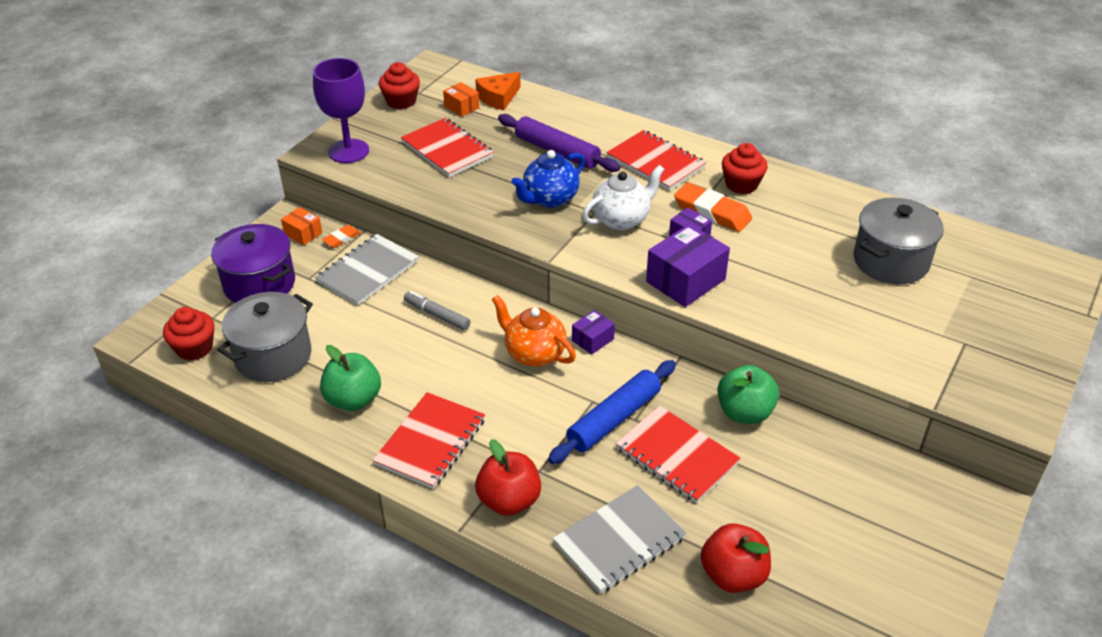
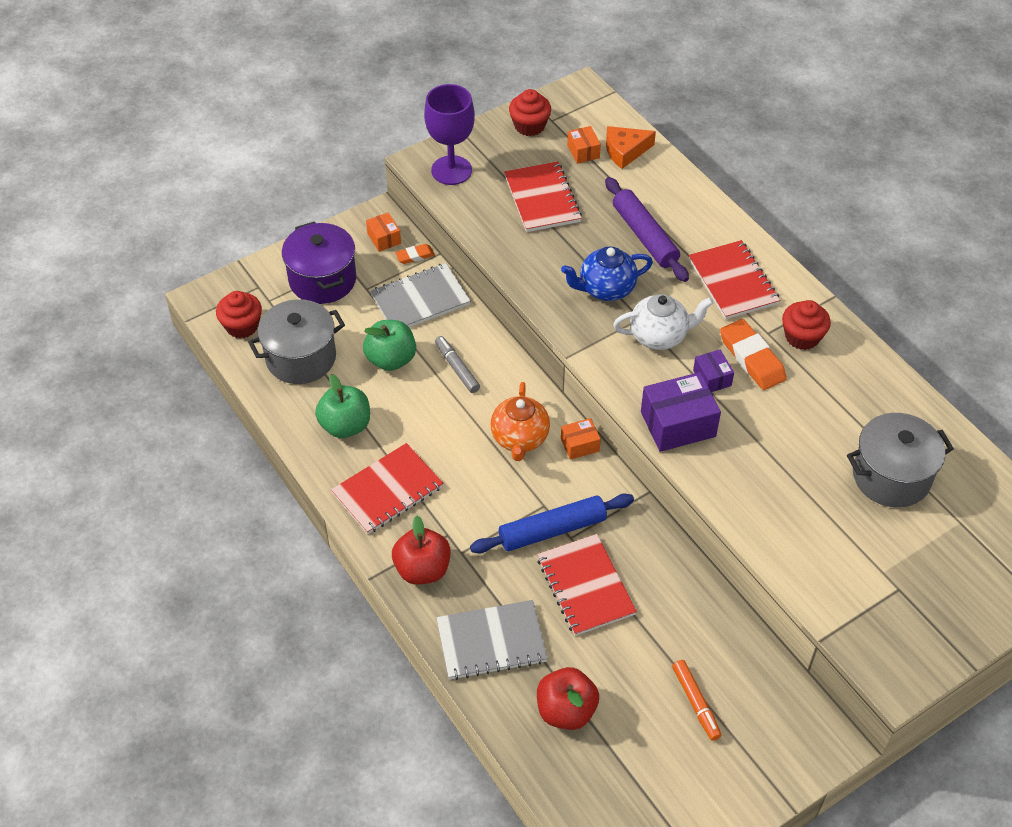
camera: 25 degrees right, 10 degrees up
orange teapot [492,295,576,367] -> orange teapot turned 150 degrees counterclockwise [491,382,550,461]
purple box [572,310,615,355] -> orange box [561,418,601,460]
green apple [717,365,779,424] -> green apple moved to [363,320,416,371]
none -> orange marker [672,660,722,741]

